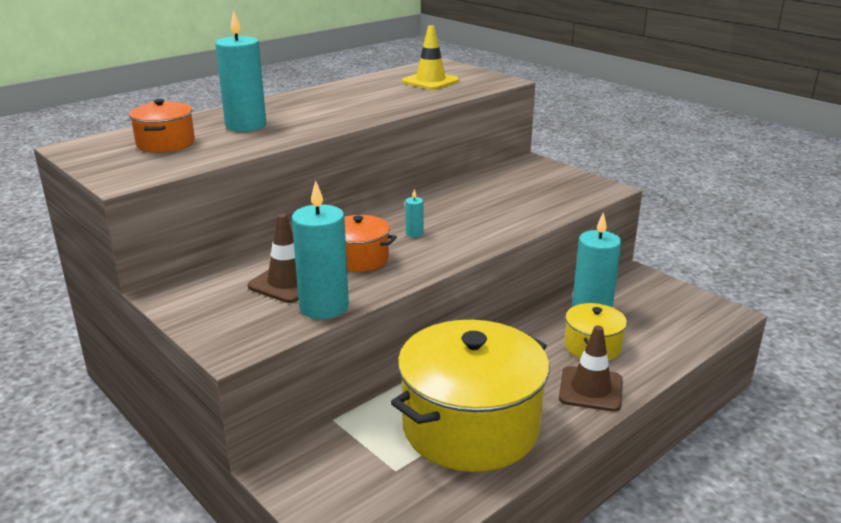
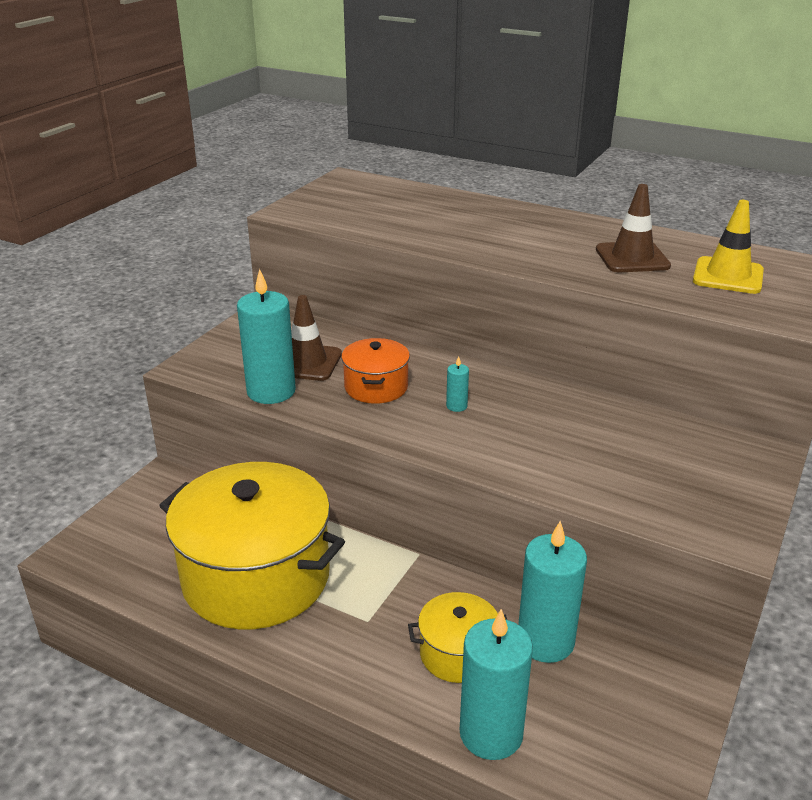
camera: 70 degrees right, 5 degrees up
orange pot [129,99,195,153] -> none
turquoise candle [215,10,266,132] -> turquoise candle moved to [460,609,533,760]
brown traffic cone [559,325,623,412] -> brown traffic cone moved to [596,184,671,272]

